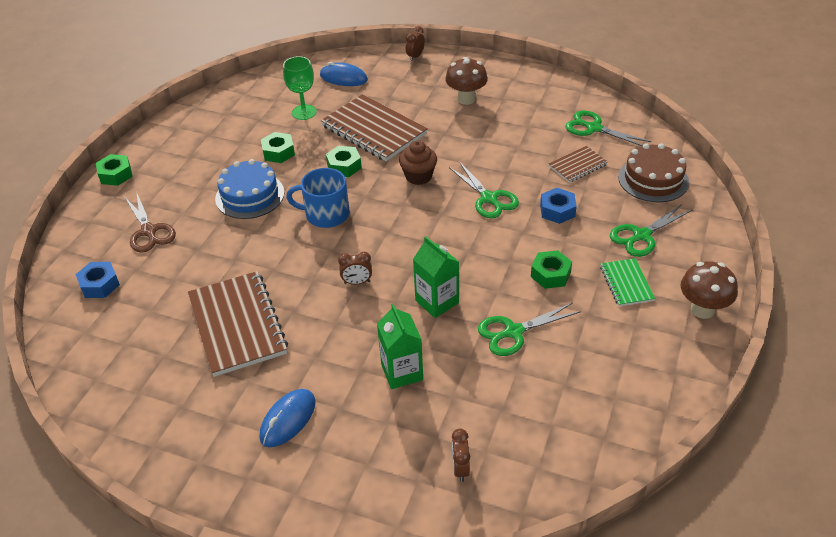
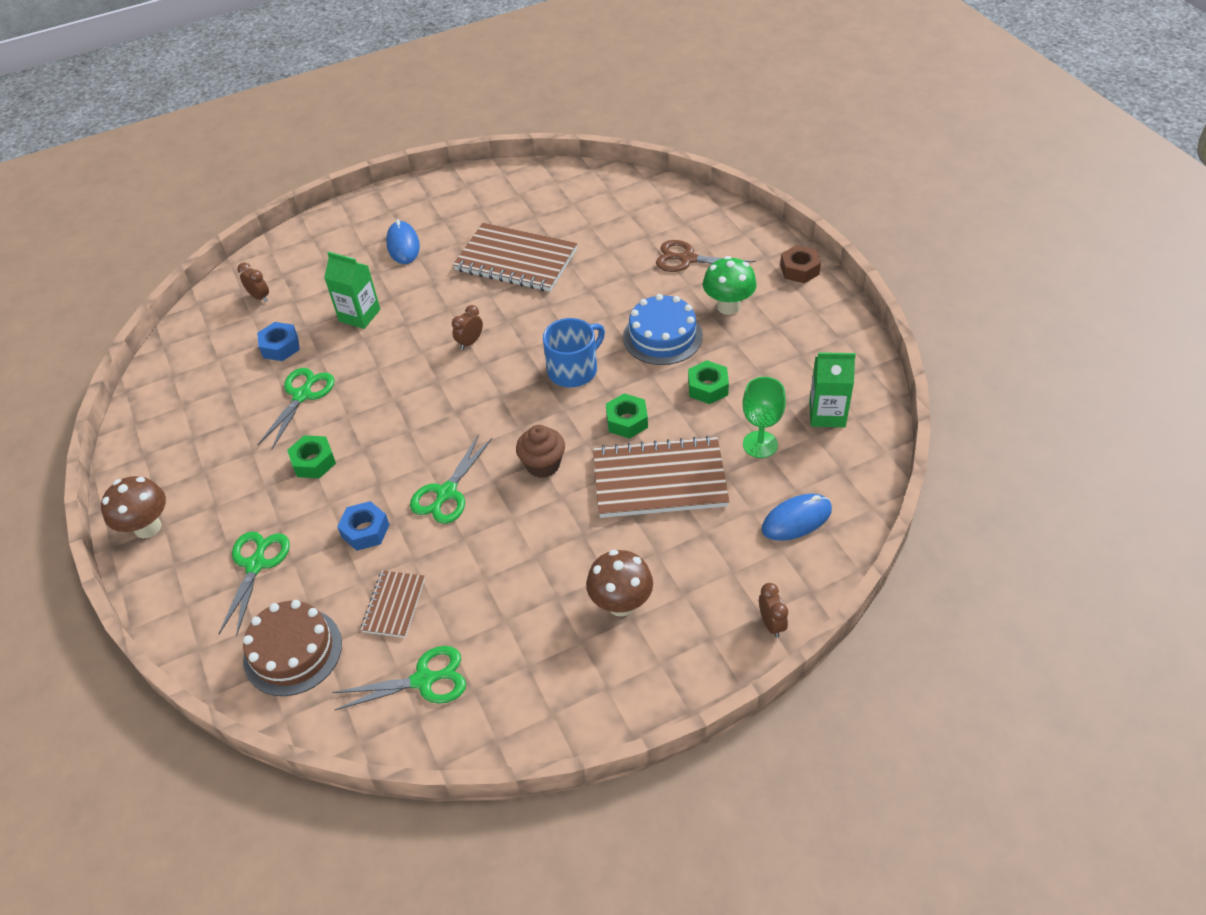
camera: 135 degrees right, 5 degrees up
blue nut [76,262,120,298] -> blue nut moved to [257,322,300,361]
green nut [96,154,133,186] -> brown nut [780,245,821,283]
green carton [413,236,459,318] -> green carton moved to [809,352,856,427]
green scissors [449,162,519,219] -> green scissors turned 75 degrees counterclockwise [410,434,492,524]
green notebook [600,258,655,306] -> none
none -> green mushroom [703,256,757,315]

